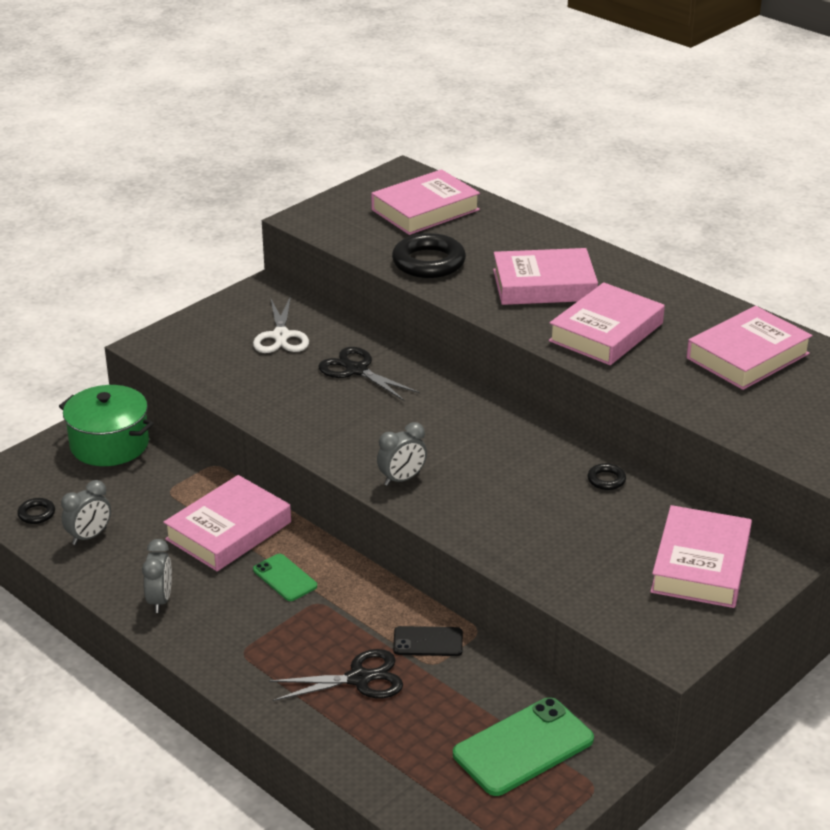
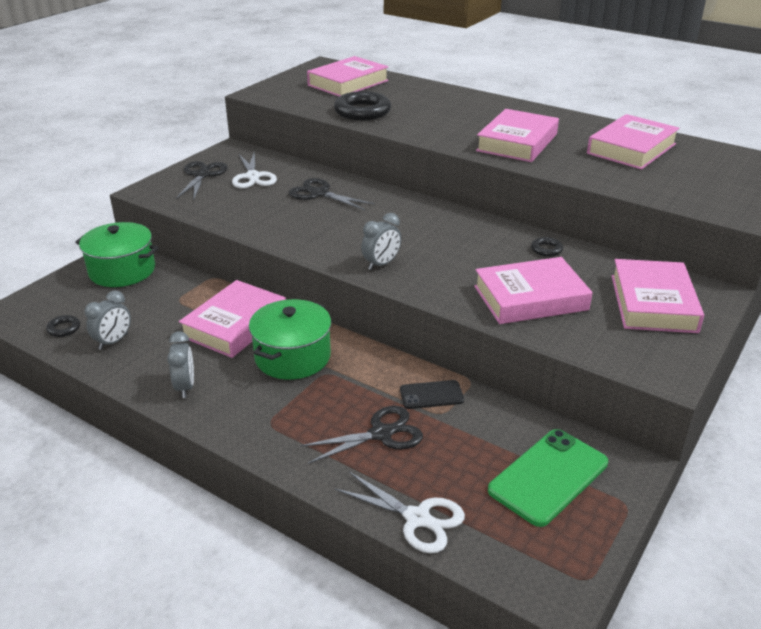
camera: 10 degrees left, 0 degrees up
green phone [253,554,317,601] -> green pot [249,299,331,380]
pink book [493,248,598,305] -> pink book moved to [474,257,593,324]
none -> black scissors [176,161,228,201]
none -> white scissors [334,472,465,553]

